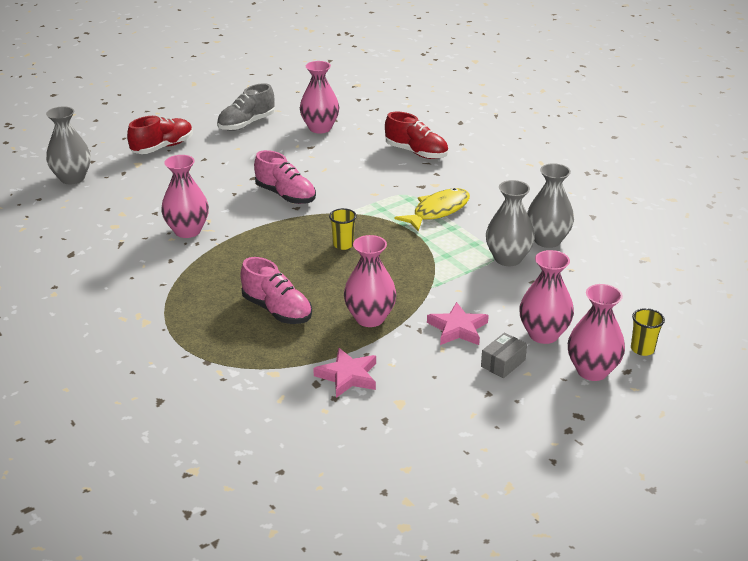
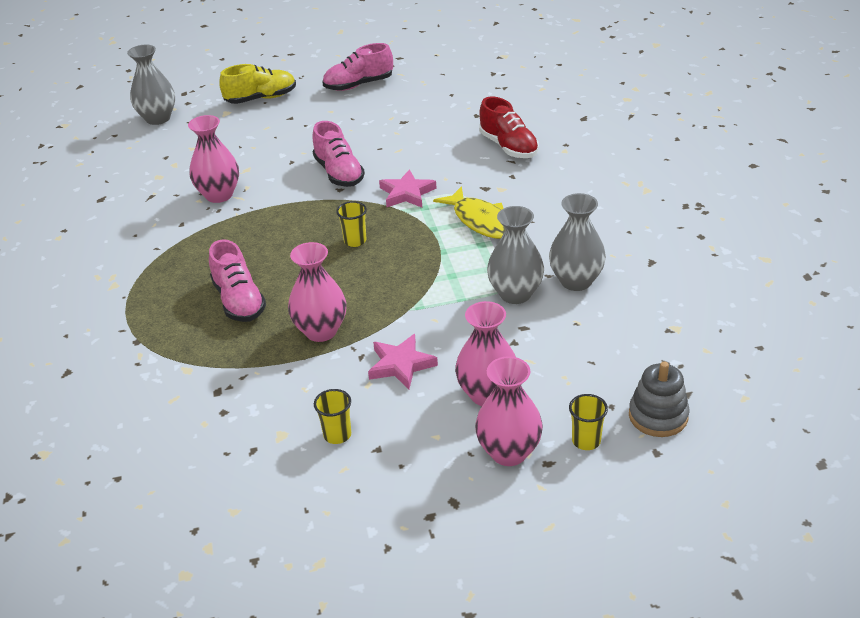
camera: 25 degrees right, 5 degrees up
red shoe [127,116,193,154] -> yellow shoe [219,64,296,104]
grey shoe [217,83,275,131] -> pink shoe [322,43,393,91]
pink vase [300,61,340,133] -> none
pink star [313,348,376,398] -> pink star moved to [379,169,437,207]
yellow fish [394,188,470,232] -> yellow fish turned 75 degrees clockwise [433,186,506,239]
grey box [481,332,527,378] -> none
none -> yellow cup [314,389,351,444]
none -> grey stacking toy [629,362,690,437]

